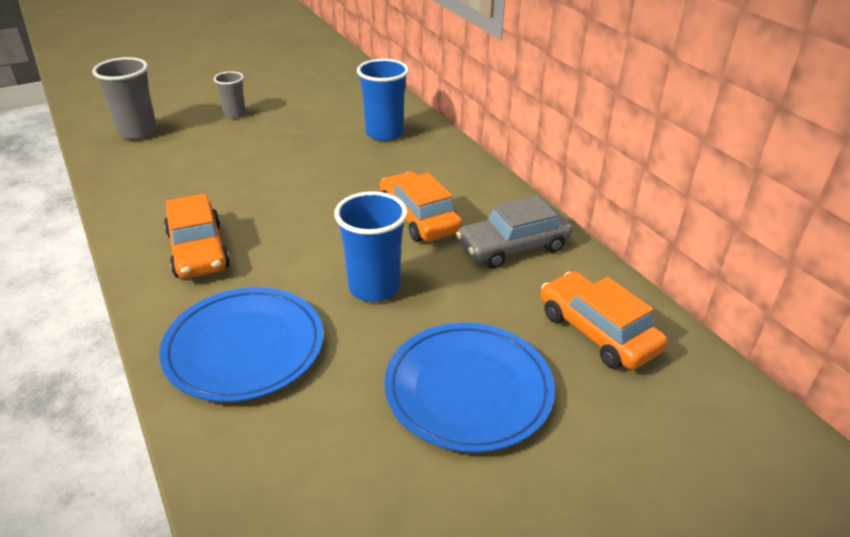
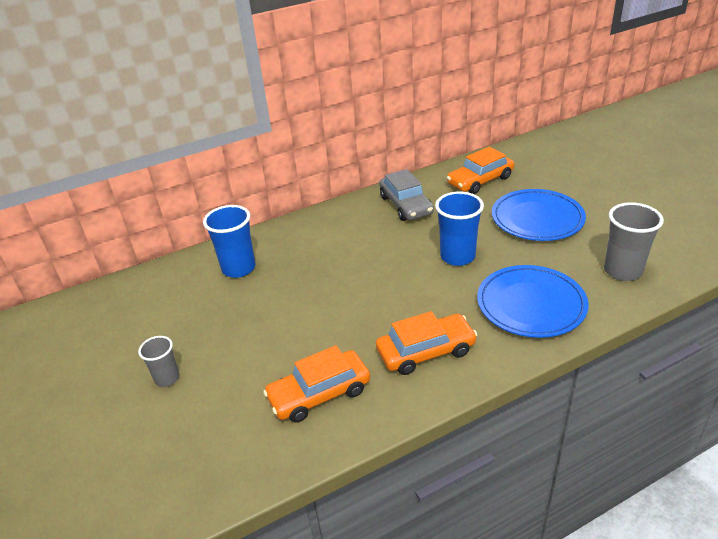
camera: 85 degrees left, 0 degrees up
grey cup [92,57,157,140] -> grey cup moved to [604,202,664,281]
orange car [380,172,463,242] -> orange car moved to [263,345,370,422]

